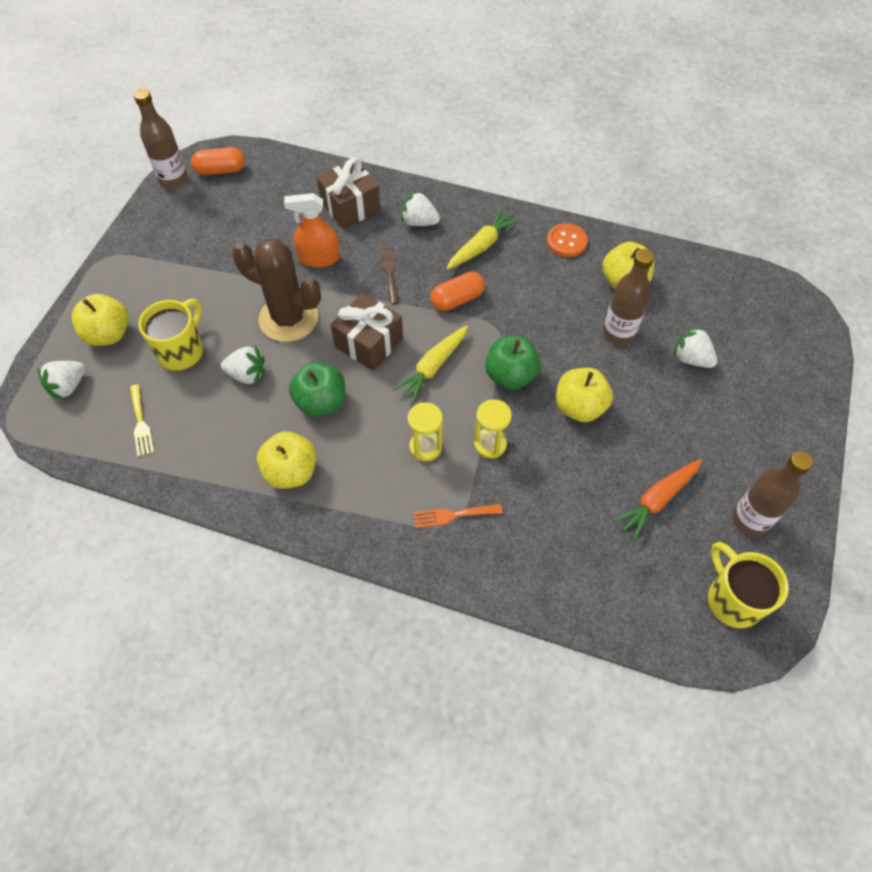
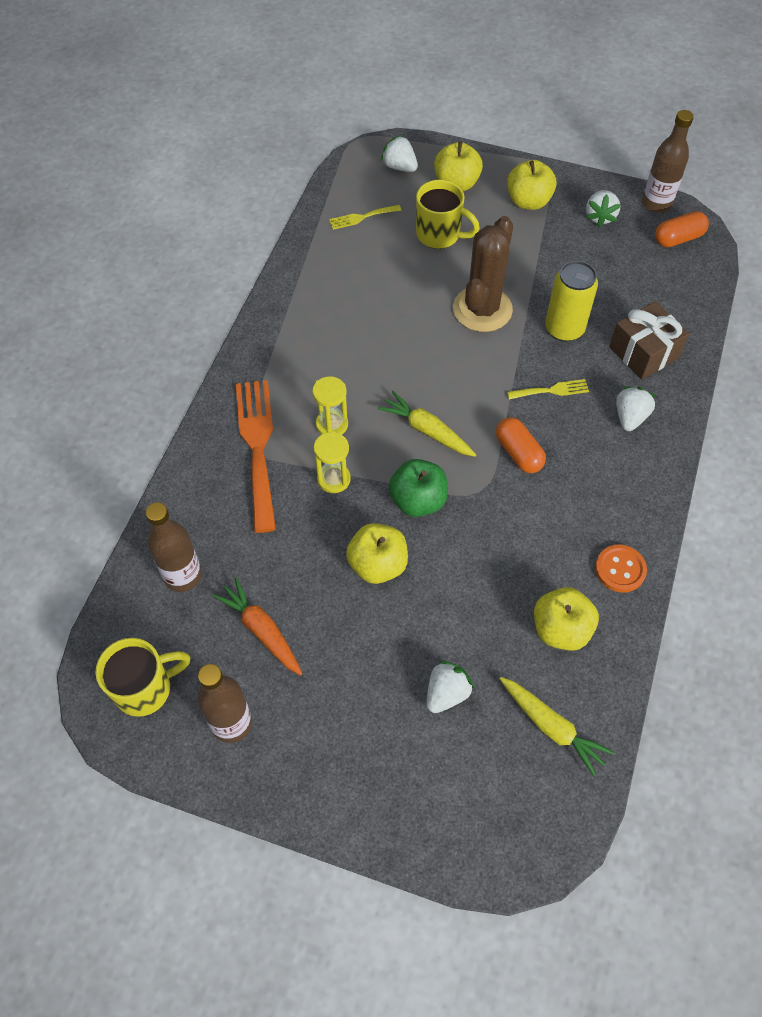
camera: 90 degrees right, 0 degrees up
orange capsule [191,147,245,175] -> orange capsule turned 75 degrees clockwise [655,211,709,247]
white strawberry [221,346,264,385] -> white strawberry moved to [586,190,621,227]
yellow apple [257,431,317,489] -> yellow apple moved to [507,160,557,210]
orange spray bottle [284,193,340,268] -> yellow can [545,261,598,342]
green apple [289,362,345,417] -> none
brown gift [331,293,403,371] -> none
brown fork [379,246,400,304] -> yellow fork [507,379,589,399]
orange fork [413,504,502,528] -> orange fork [236,380,276,533], size x2.10
yellow carrot [446,209,520,270] -> yellow carrot moved to [500,677,614,777]
brown bottle [603,249,654,346] -> brown bottle moved to [146,502,202,592]

